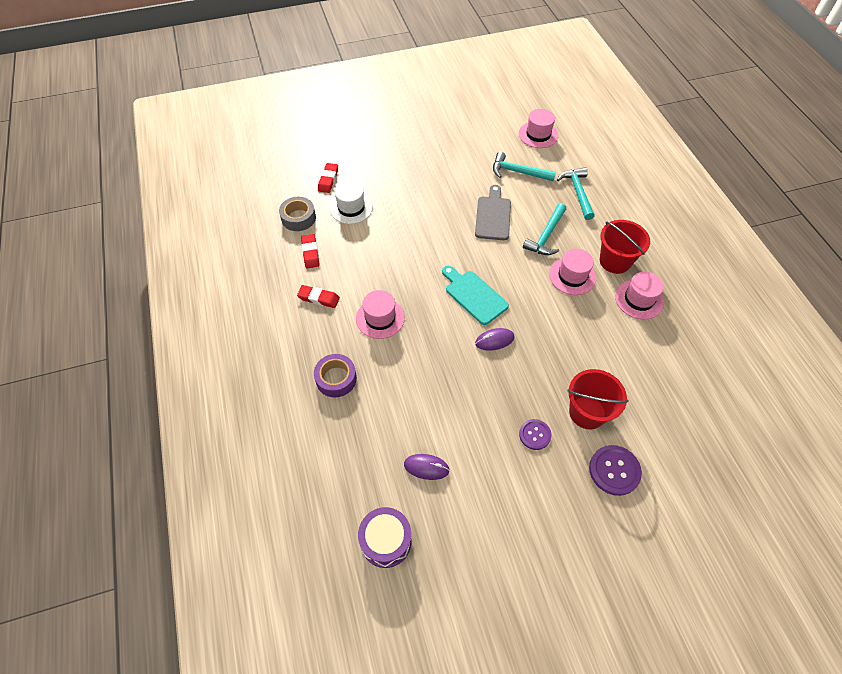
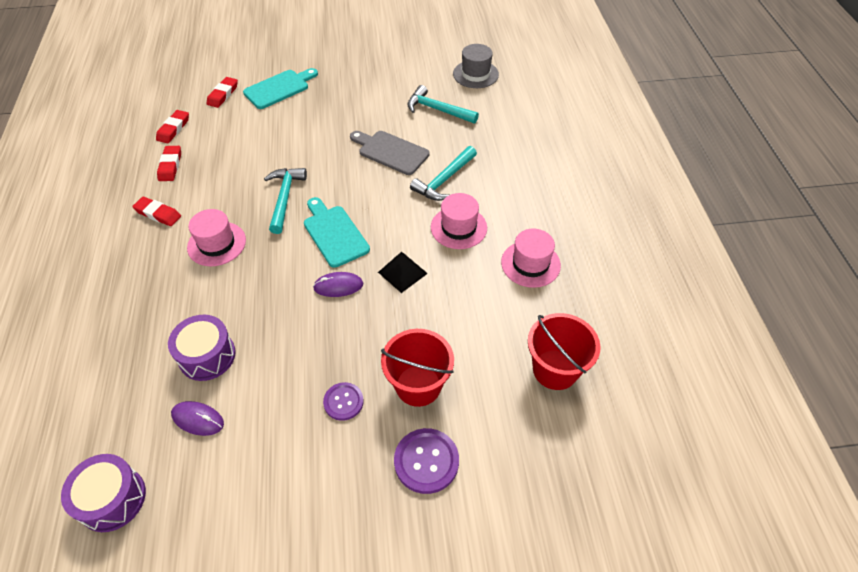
camera: 10 degrees right, 5 degrees down
grey tape [279,197,316,231] -> red eraser [156,110,189,143]
purple tape [314,354,357,397] -> none
white hat [330,181,373,224] -> none
grey cutting board [475,185,511,240] -> grey cutting board turned 75 degrees counterclockwise [350,131,430,175]
pink hat [519,109,558,148] -> grey hat [453,44,499,88]
turquoise hammer [557,167,595,220] -> turquoise hammer moved to [264,168,307,234]
red bucket [600,220,650,274] -> red bucket moved to [528,313,601,390]
none -> purple drum [168,315,236,381]
none -> turquoise cutting board [243,68,318,109]
none -> black pyramid [378,252,428,293]

